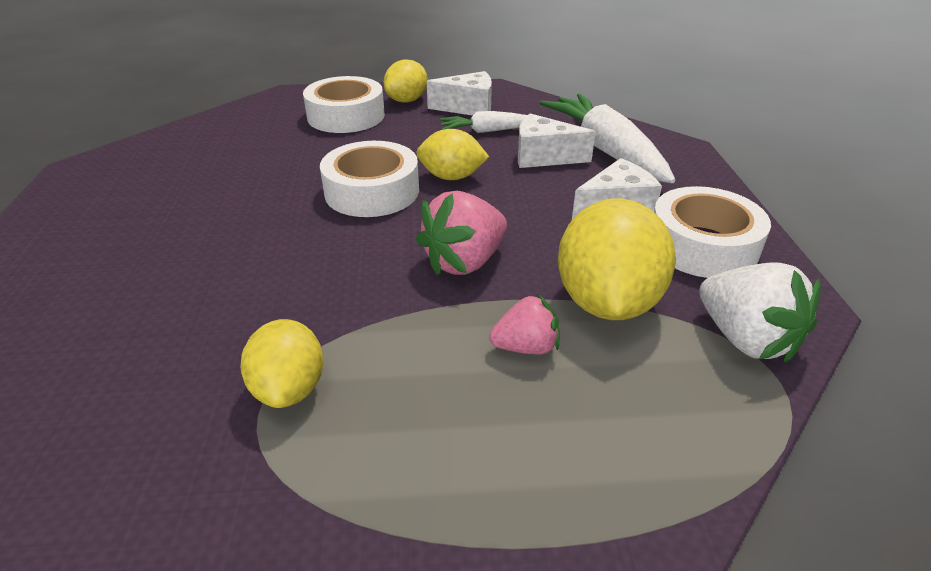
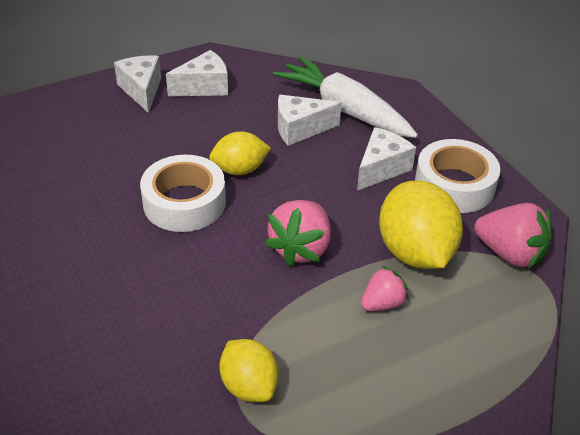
camera: 25 degrees left, 5 degrees up
white tape [303,76,385,133] -> none
yellow lemon [384,59,428,103] -> white cheese [114,55,161,113]
white carrot [440,111,527,133] -> none
white strawberry [699,262,821,363] -> pink strawberry [475,203,552,269]

